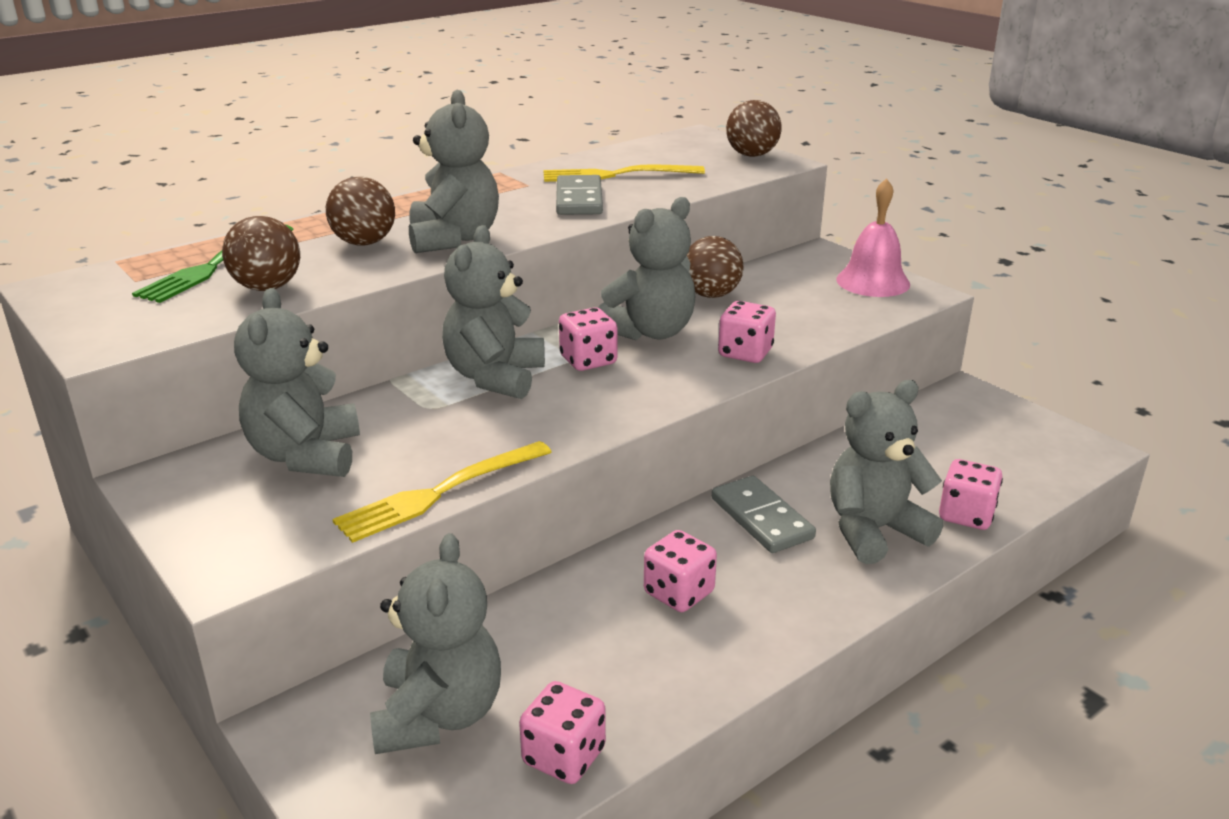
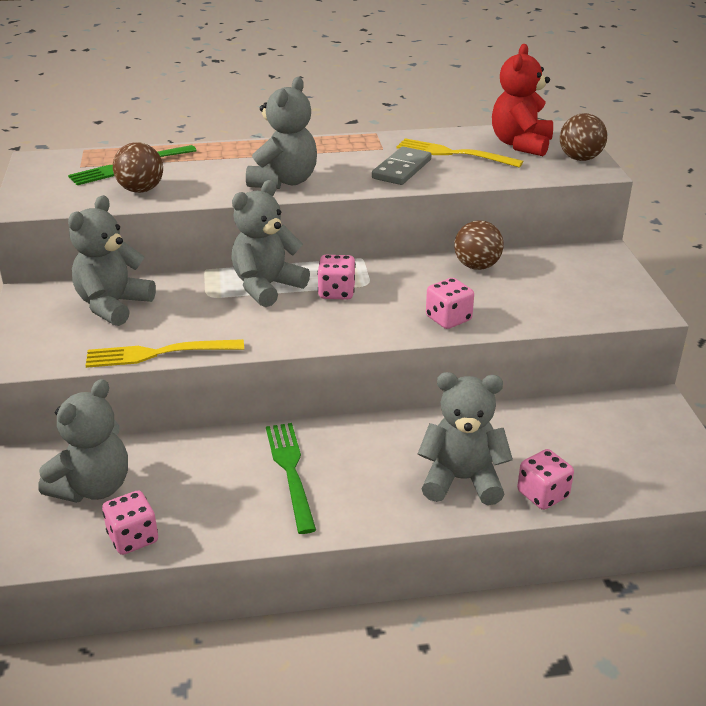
camera: 30 degrees right, 5 degrees up
brown ball [326,177,395,246] -> none
grey teddy bear [598,197,695,340] -> none
pink dice [644,530,717,612] -> green fork [266,423,316,534]
grey domino [712,476,816,553] -> none
pink bell [836,178,910,297] -> none
none -> red teddy bear [492,44,553,156]

